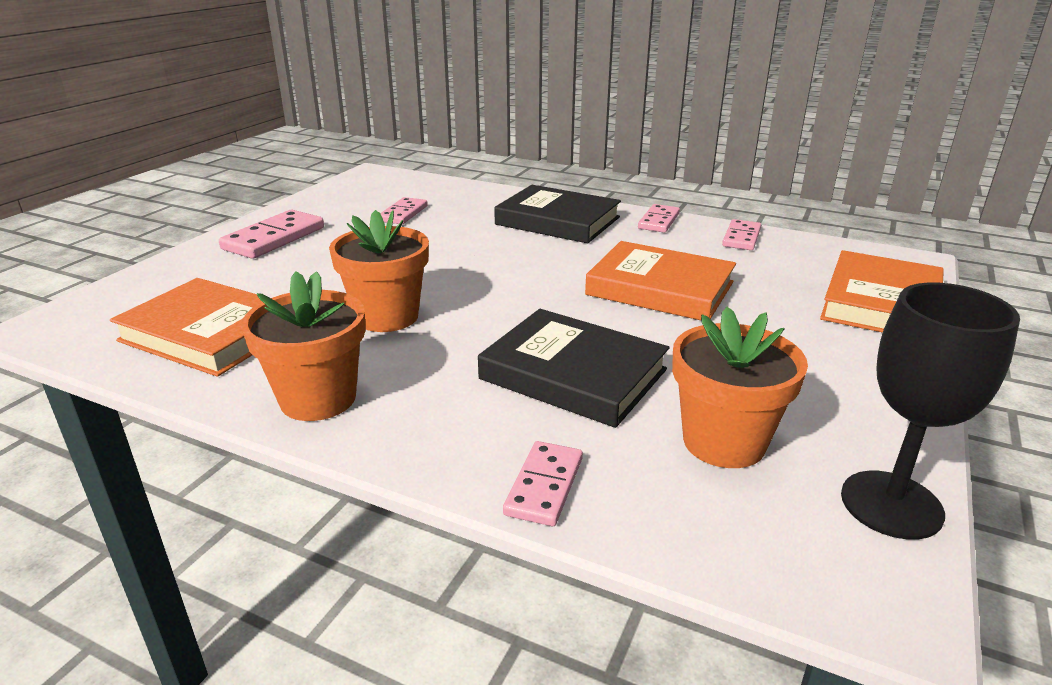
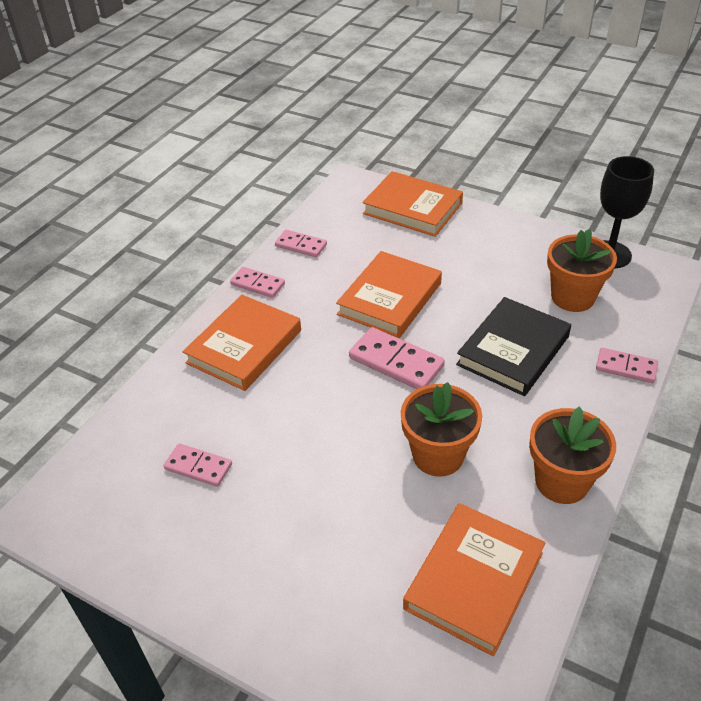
camera: 85 degrees left, 15 degrees up
pink domino [219,210,324,259] -> pink domino moved to [349,327,445,389]
black book [494,185,621,243] -> orange book [183,295,301,391]

